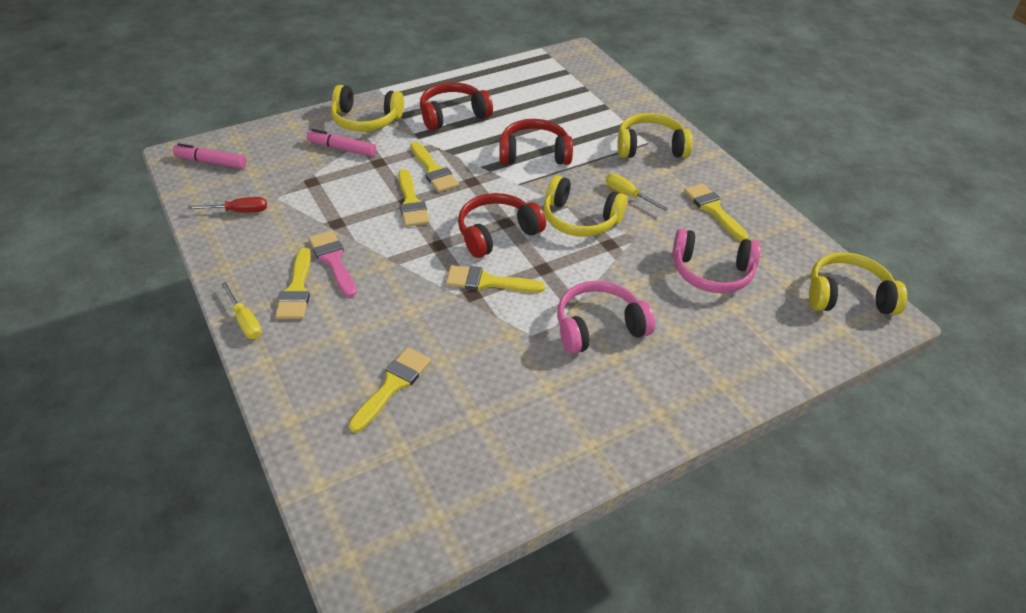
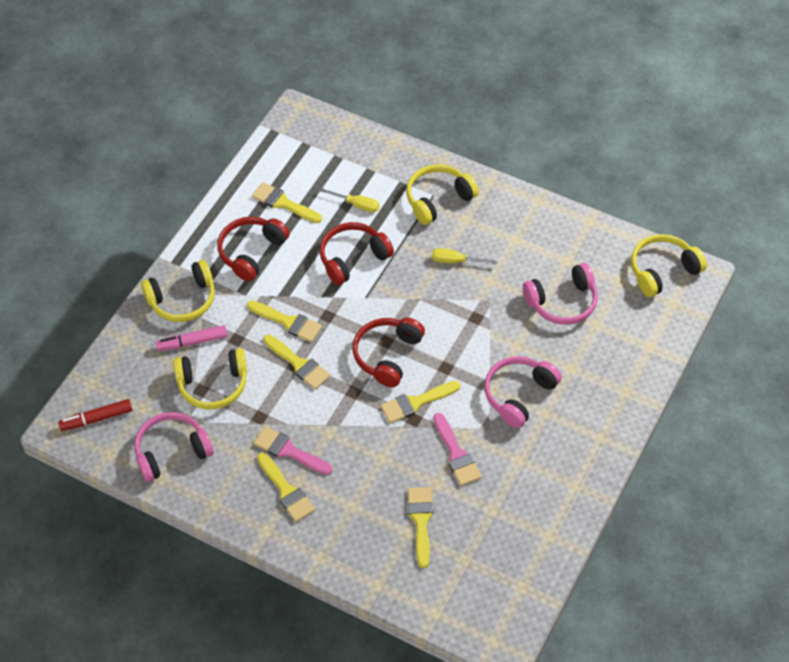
camera: 30 degrees left, 10 degrees up
pink marker [173,143,246,169] -> red marker [58,399,132,431]
red screwdriver [188,197,267,212] -> pink headphones [134,412,214,482]
yellow screwdriver [221,282,262,339] -> yellow screwdriver moved to [319,188,380,212]
yellow headphones [544,175,627,237] -> yellow headphones moved to [173,348,247,409]
yellow brush [684,183,749,241] -> yellow brush moved to [252,182,322,223]
none -> pink brush [433,413,482,486]

